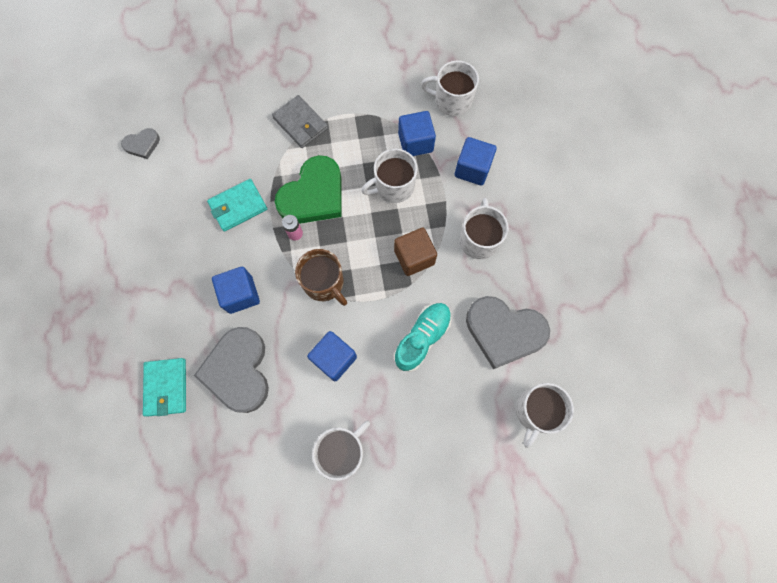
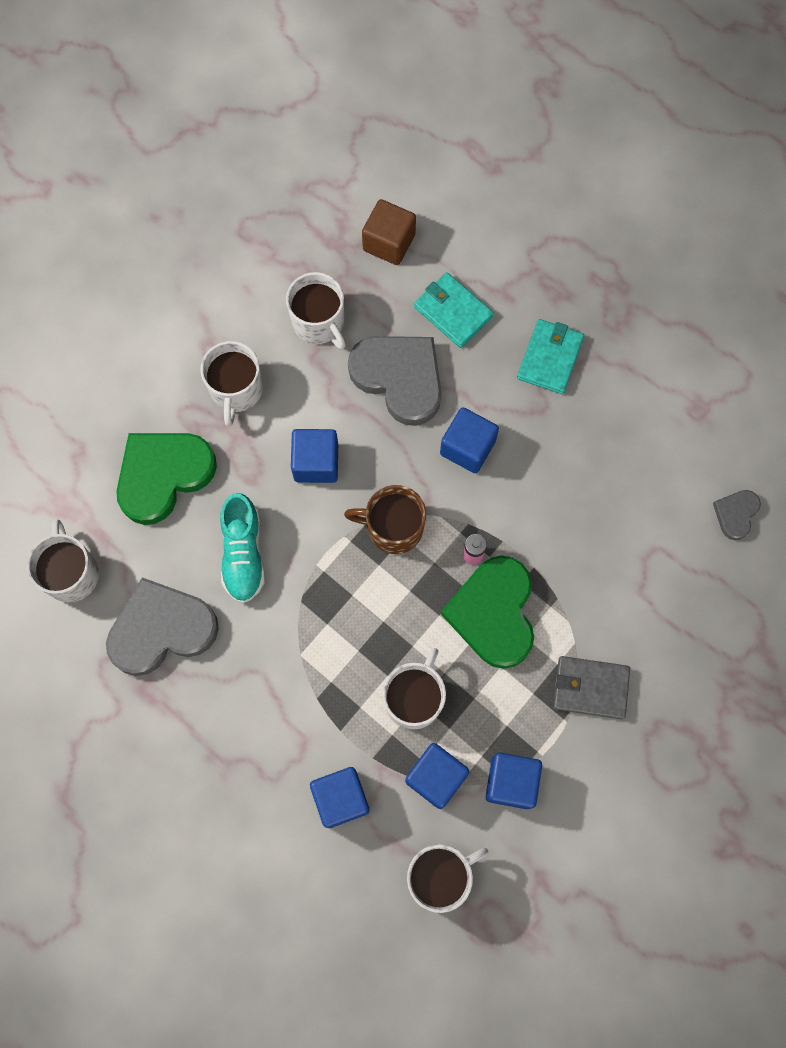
camera: 140 degrees right, 0 degrees up
turquoise wallet [207,179,267,232] -> turquoise wallet moved to [517,319,584,394]
brown cube [394,228,437,276] -> brown cube moved to [362,199,416,265]
white mug [460,198,509,259] -> white mug moved to [286,272,346,350]
none -> green heart [117,433,217,525]
none -> blue cube [486,752,542,809]

